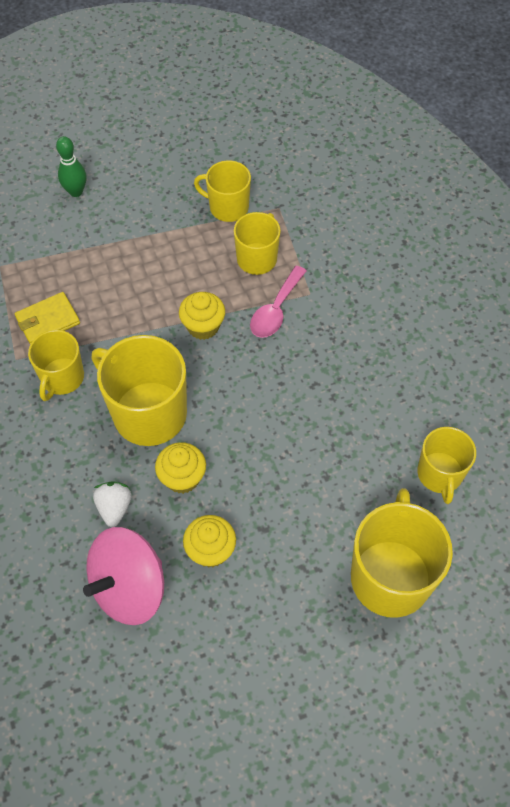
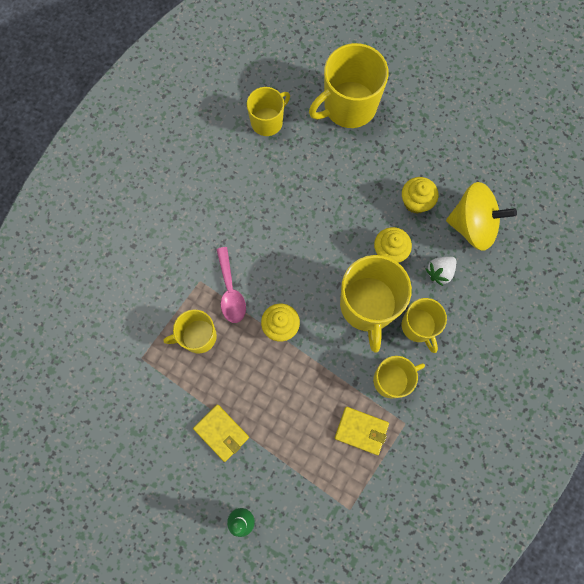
camera: 130 degrees left, 15 degrees up
pink spinning top [83,527,164,625] -> yellow spinning top [446,182,517,251]
yellow mug [194,160,251,222] -> yellow mug moved to [401,298,447,353]
pink spoon [250,266,306,338] -> pink spoon turned 90 degrees clockwise [216,247,246,323]
none -> yellow wallet [193,404,249,462]

